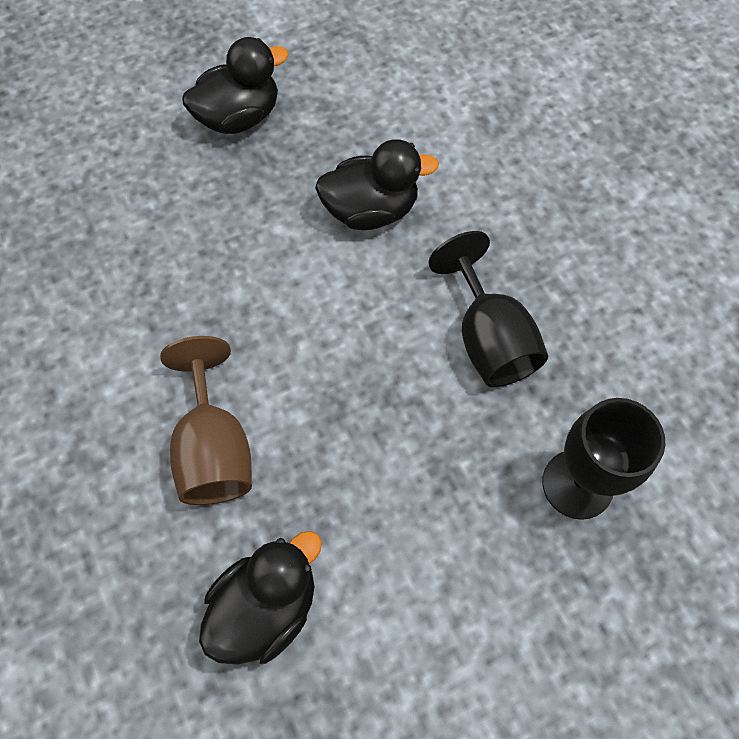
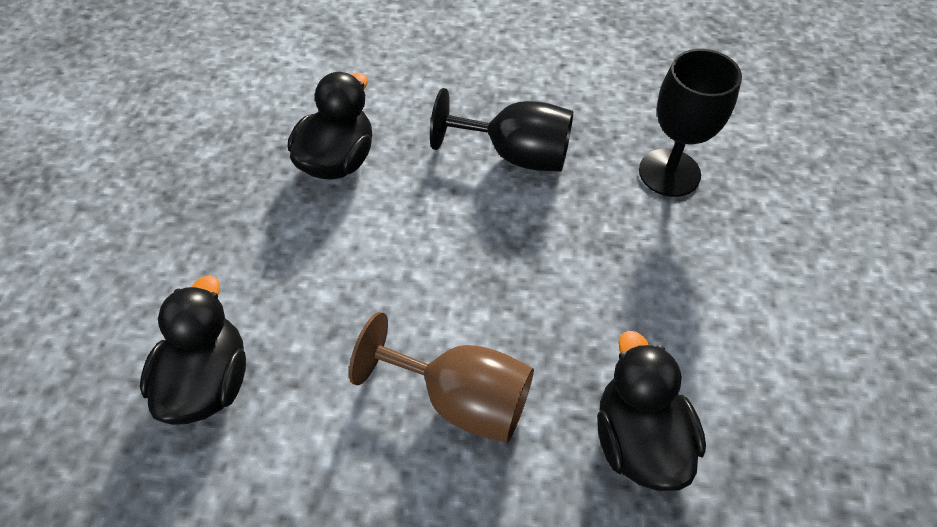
camera: 55 degrees left, 10 degrees down
black duck [182,37,289,134] -> black duck moved to [140,275,246,425]

